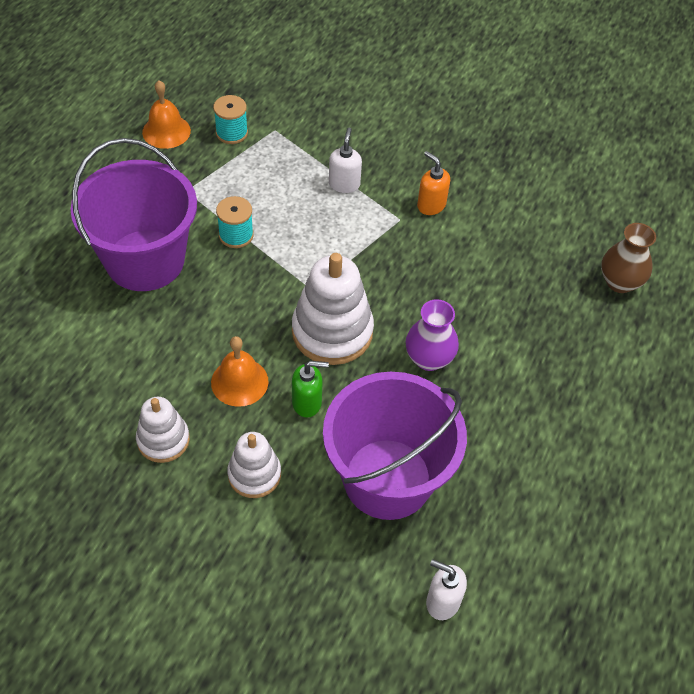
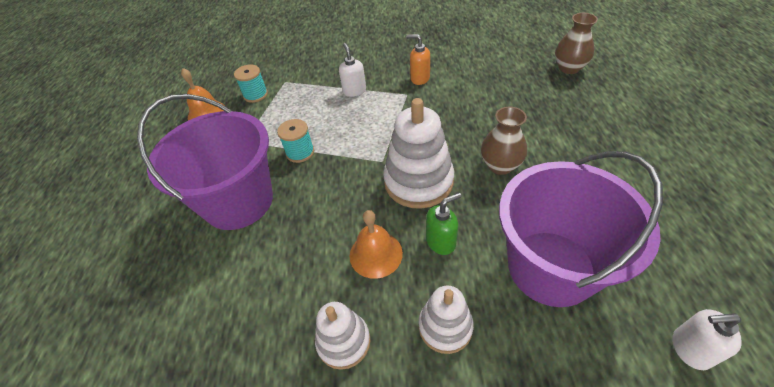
camera: 20 degrees left, 5 degrees down
purple vase [405,299,459,371] -> brown vase [481,107,527,175]

